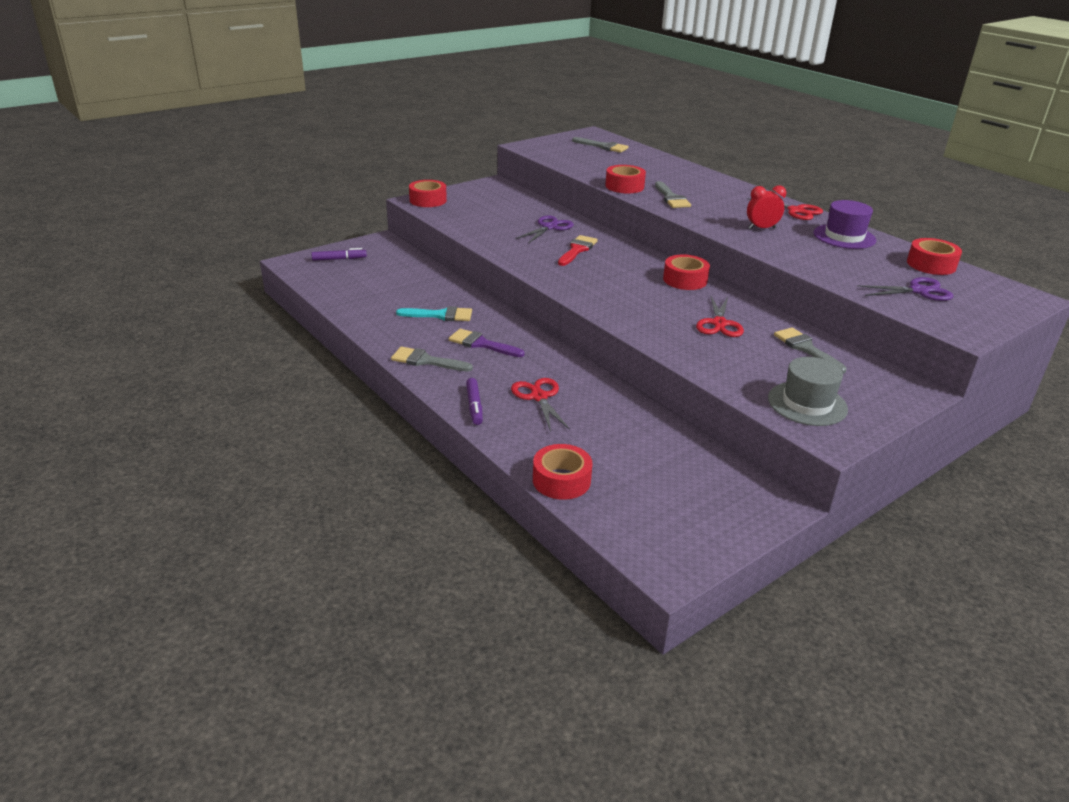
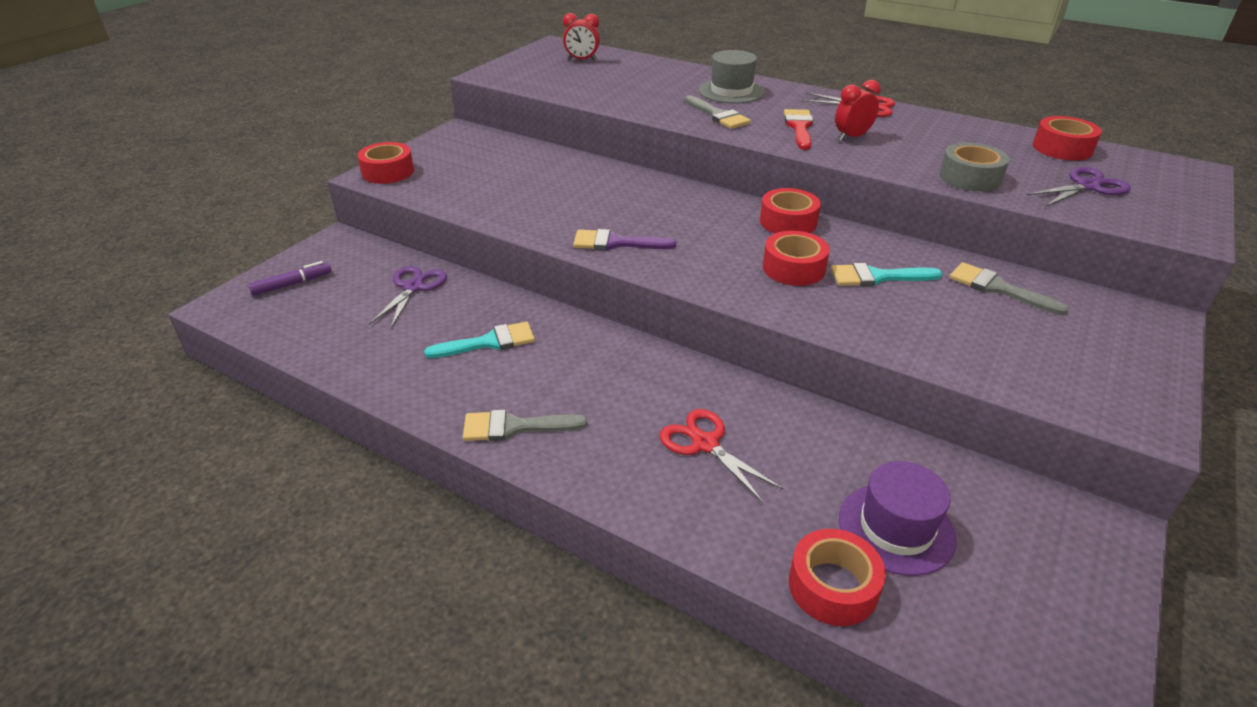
camera: 20 degrees left, 5 degrees up
purple brush [449,329,525,357] -> purple brush moved to [573,229,676,250]
purple marker [466,378,483,425] -> none
purple scissors [516,215,574,244] -> purple scissors moved to [369,266,447,329]
red brush [558,235,598,266] -> red brush moved to [784,109,813,150]
grey brush [572,137,629,153] -> red clock [563,13,600,61]
red tape [605,165,646,193] -> red tape moved to [763,231,830,286]
red scissors [696,295,744,337] -> turquoise brush [831,263,942,286]
grey hat [768,357,848,426] -> grey hat moved to [699,50,765,104]
purple hat [813,200,876,249] -> purple hat moved to [839,461,957,576]
none -> grey tape [939,142,1009,191]

